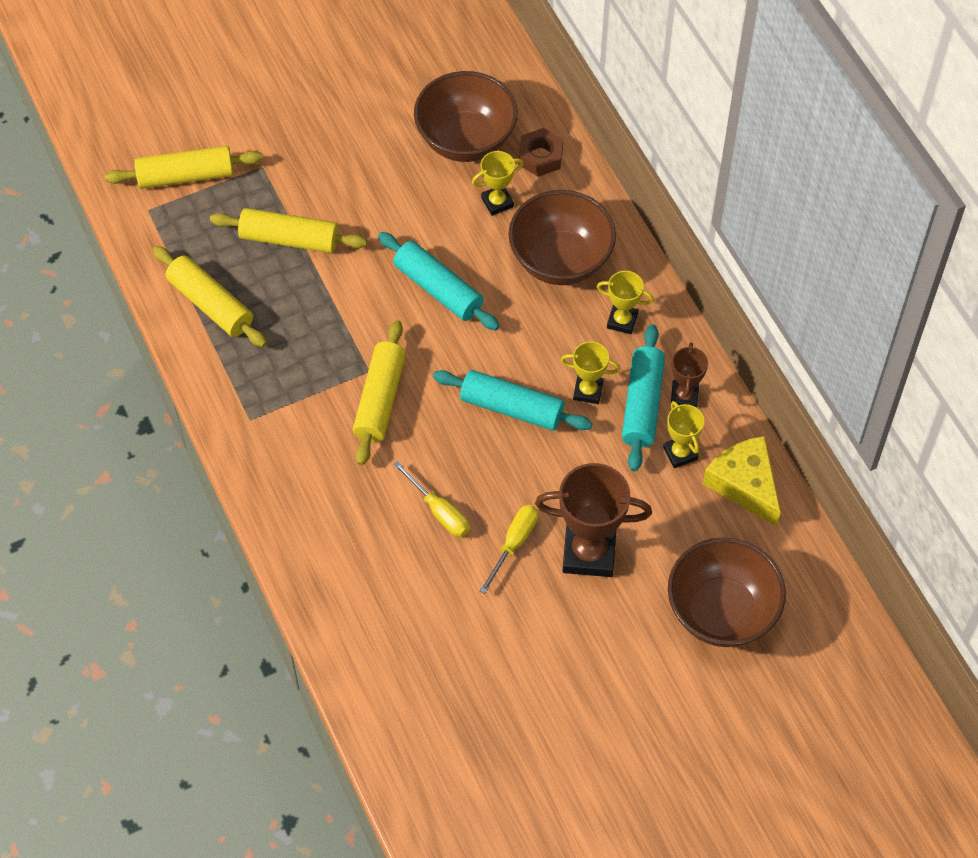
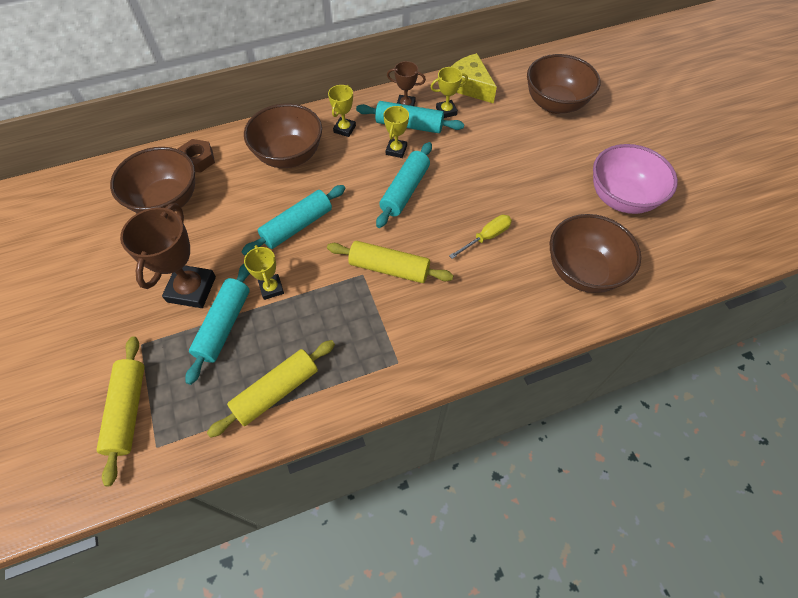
camera: 85 degrees left, 0 degrees up
yellow rolling pin [210,208,367,253] -> turquoise rolling pin [185,264,250,385]
yellow trophy [472,151,523,216] -> yellow trophy moved to [244,245,284,300]
yellow screwdriver [479,504,538,594] -> none
brown trophy [535,463,652,577] -> brown trophy moved to [120,204,216,308]
yellow cheese [703,436,781,526] -> yellow cheese turned 75 degrees clockwise [451,53,497,104]
none -> brown bowl [550,214,641,293]
none -> pink bowl [593,144,678,214]

